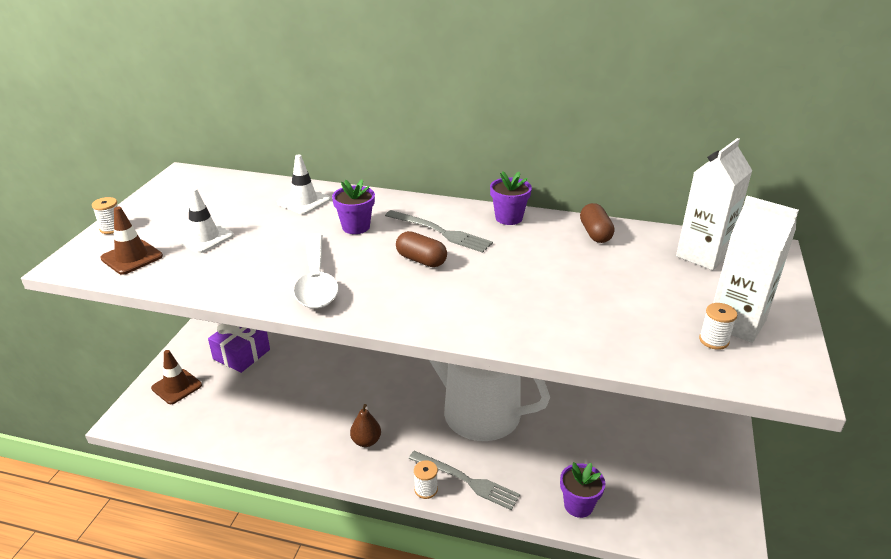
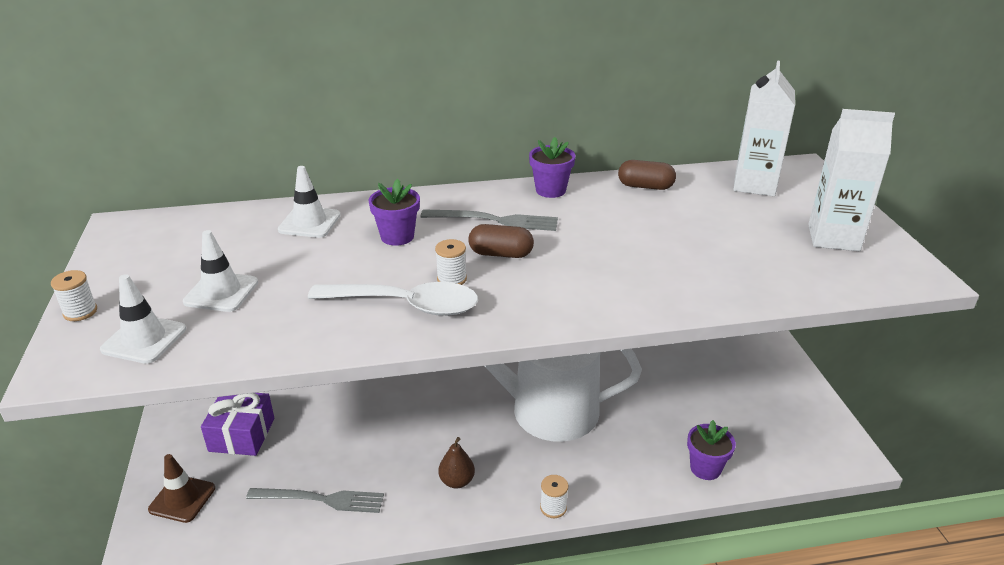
camera: 25 degrees left, 0 degrees up
brown traffic cone [100,207,163,275] -> white traffic cone [100,274,186,364]
white spoon [294,233,339,309] -> white spoon turned 45 degrees counterclockwise [308,282,478,316]
grey fork [408,451,520,510] -> grey fork moved to [246,488,384,513]
brown capsule [580,203,615,243] -> brown capsule turned 45 degrees counterclockwise [618,160,676,190]
white spool [699,303,737,350] -> white spool moved to [435,239,467,285]

